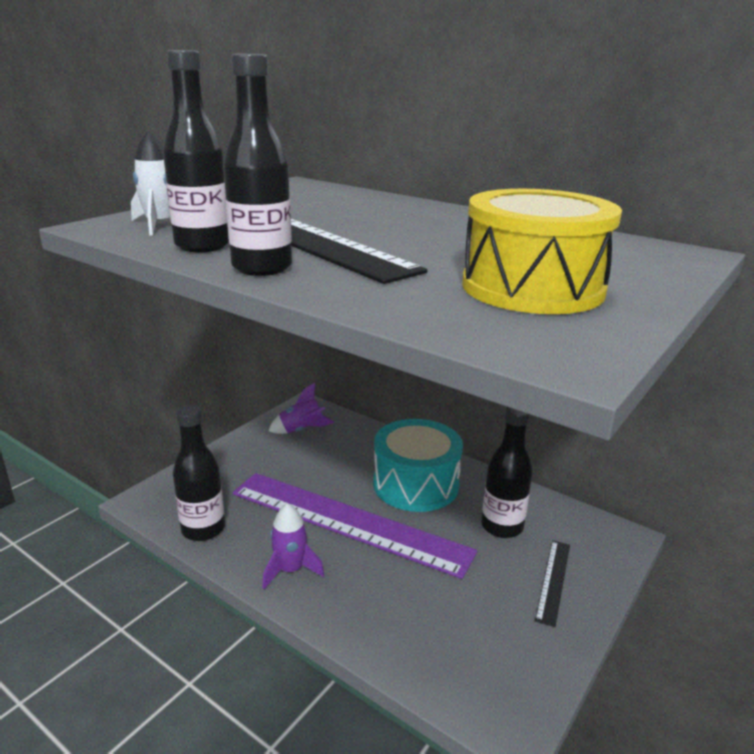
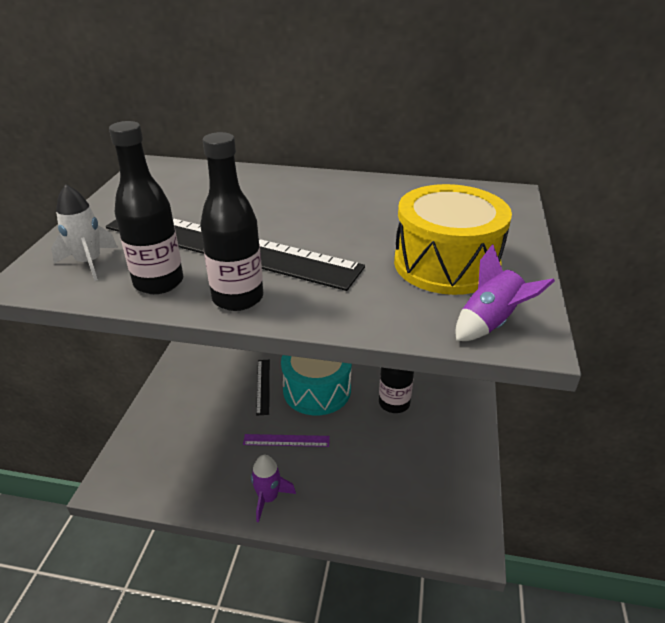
camera: 25 degrees left, 10 degrees up
black bottle [173,405,225,541] -> none
purple ruler [233,473,478,579] -> purple ruler [243,434,330,447], size x0.42
purple rocket [268,382,334,434] -> purple rocket moved to [456,244,555,341]
black ruler [535,540,570,627] -> black ruler moved to [256,360,270,416]

